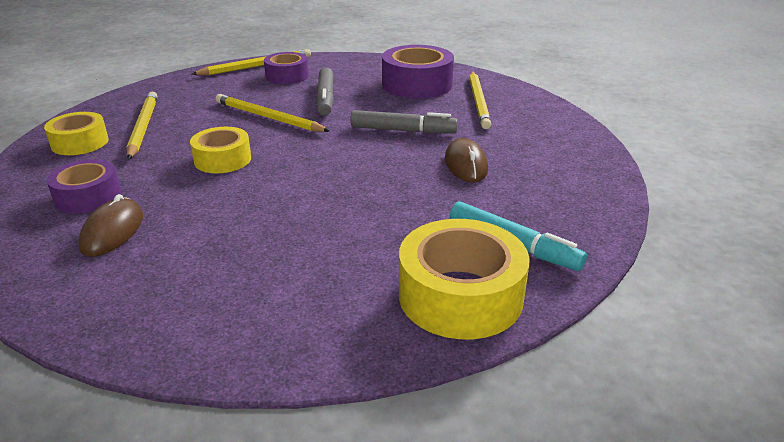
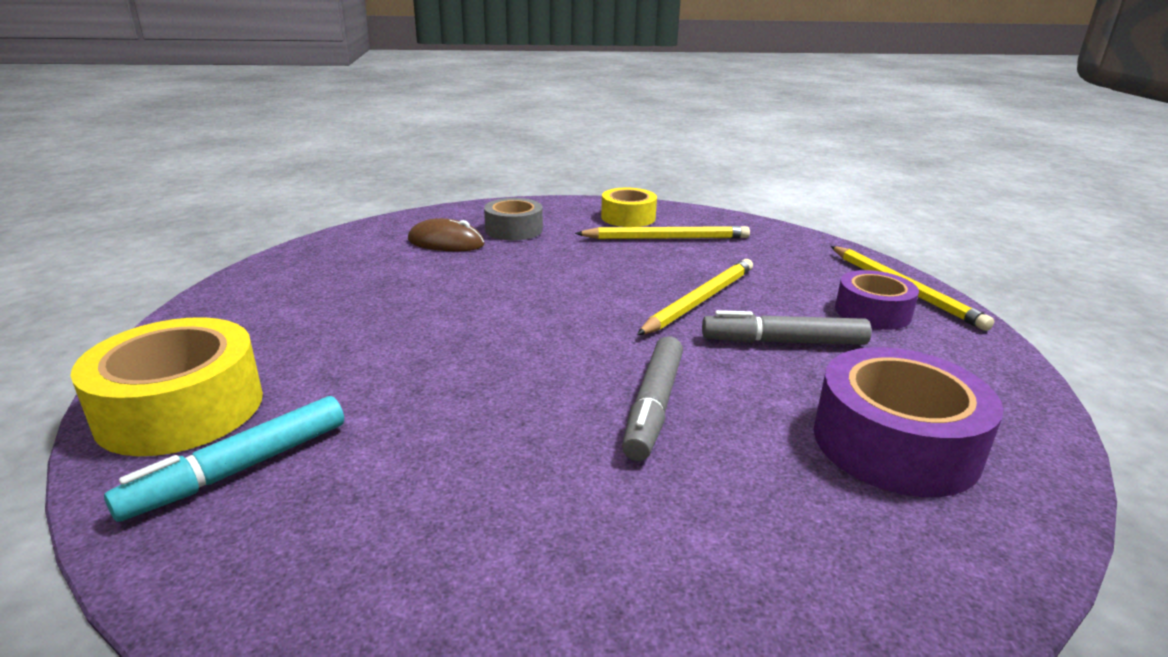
camera: 95 degrees right, 5 degrees down
purple tape [47,159,121,213] -> grey tape [484,198,543,240]
yellow tape [190,127,251,173] -> none
brown mouse [445,138,488,182] -> none
yellow pencil [469,71,491,129] -> none

